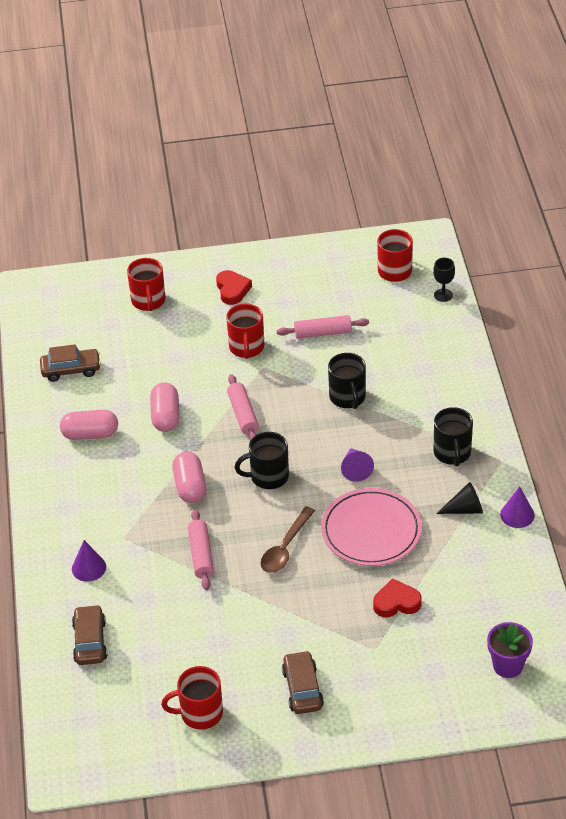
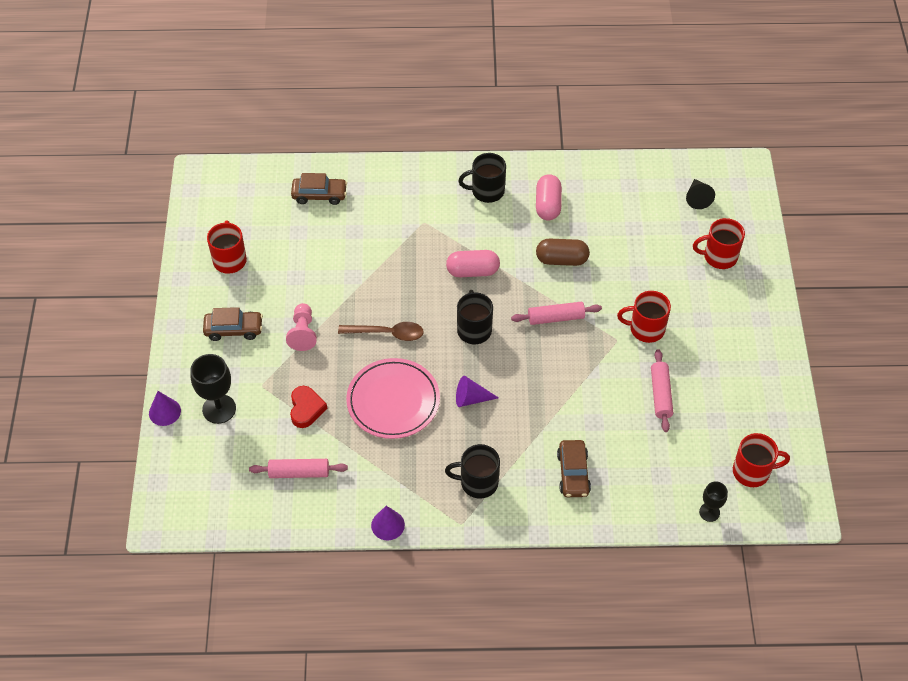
camera: 95 degrees right, 10 degrees up
brown car [40,344,101,382] -> brown car moved to [557,440,591,497]
purple cone [72,540,106,582] -> purple cone moved to [149,391,181,426]
pink capsule [150,383,180,432] -> brown capsule [536,239,590,266]
pink rolling pin [188,509,214,590] -> pink rolling pin moved to [249,459,348,478]
red heart [216,270,252,305] -> none
brown spoon [260,506,315,573] -> brown spoon turned 150 degrees clockwise [338,322,424,341]
black mug [328,353,366,409] -> black mug moved to [458,153,506,203]
black cone [436,482,483,514] -> black cone moved to [686,179,715,209]
purple flower pot [487,622,533,678] -> none
none -> black goblet [190,354,236,424]
none -> pink pawn [286,303,317,351]

